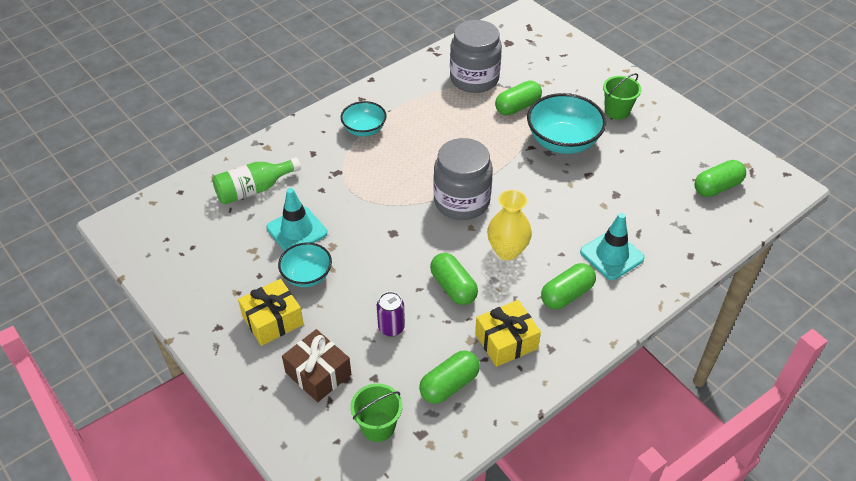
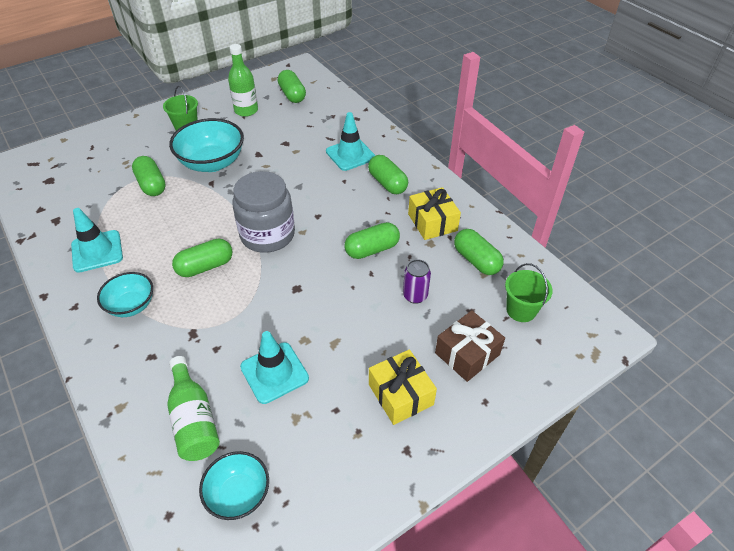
camera: 85 degrees left, 0 degrees up
turquoise bowl [278,242,332,287] -> turquoise bowl moved to [199,451,269,520]
grey jar [450,20,502,93] -> none
yellow vase [487,190,532,260] -> none
none -> turquoise traffic cone [71,208,123,273]
none -> green capsule [172,239,233,277]
none -> green bottle [228,44,258,117]

